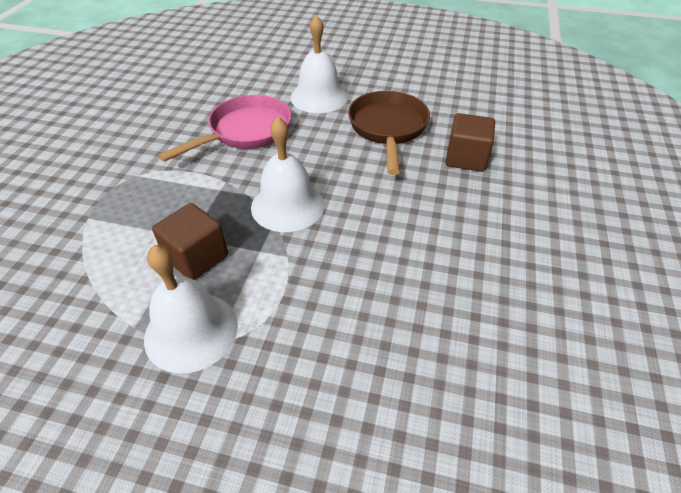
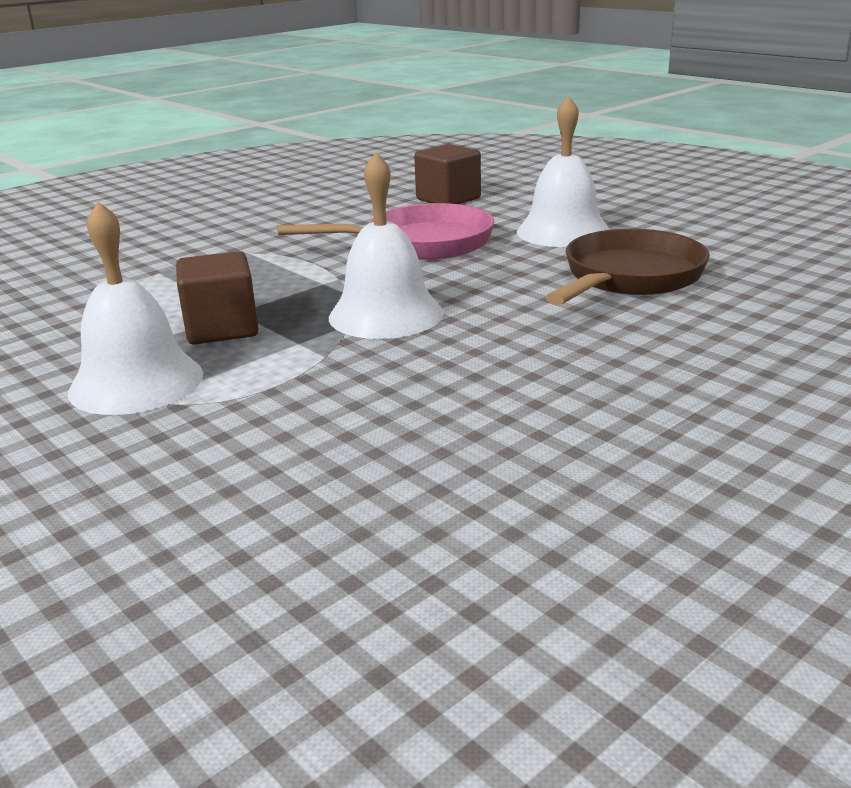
camera: 35 degrees right, 20 degrees down
brown cube [446,113,495,172] -> brown cube moved to [414,144,481,204]

